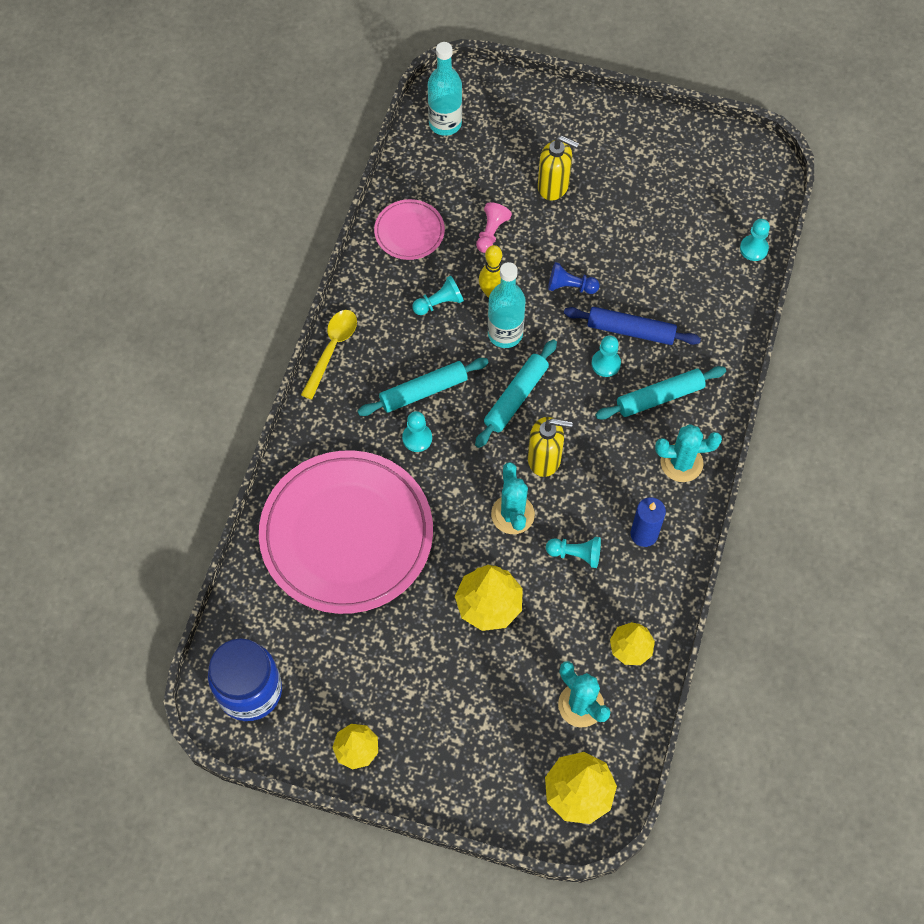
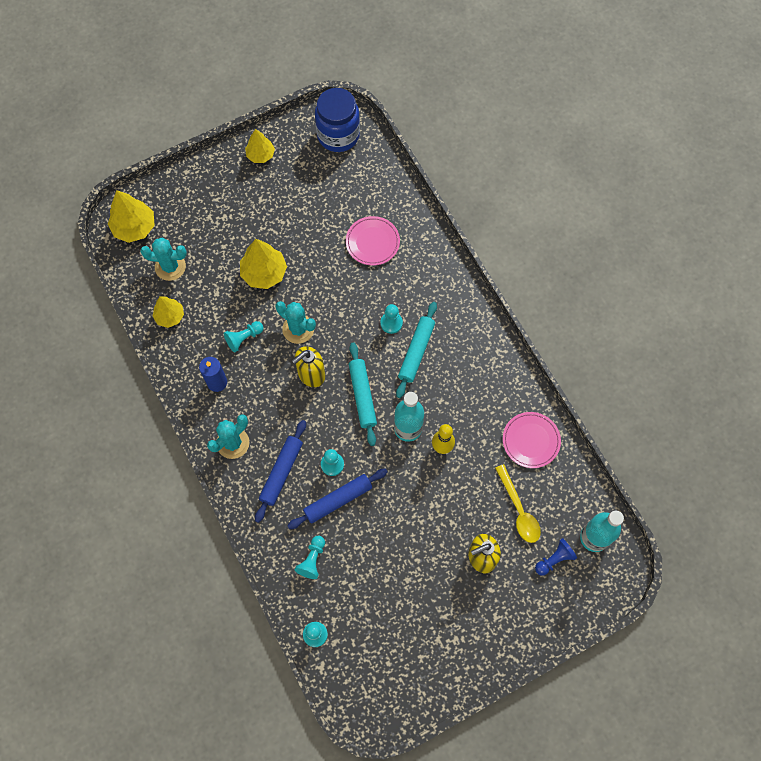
camera: 135 degrees right, 5 degrees up
pink plate [259,450,433,614] -> pink plate [346,216,400,266], size x0.45
yellow spoon [301,310,357,399] -> yellow spoon moved to [495,464,541,543]
turquoise pawn [412,276,464,315] -> turquoise pawn moved to [295,536,325,579]
pink pawn [476,202,512,253] -> none
blue pawn [548,262,600,294] -> blue pawn moved to [535,538,577,576]
turquoise rolling pin [595,366,726,420] -> blue rolling pin [255,420,306,523]

